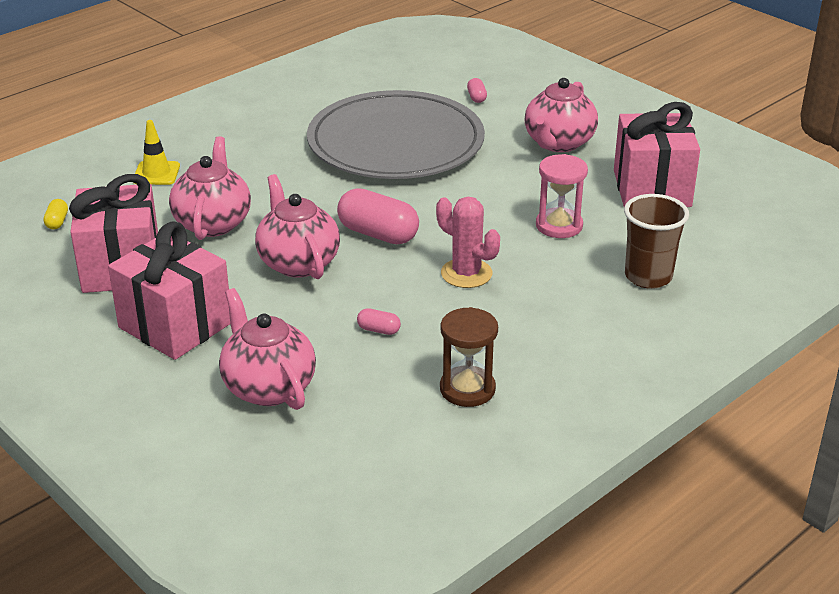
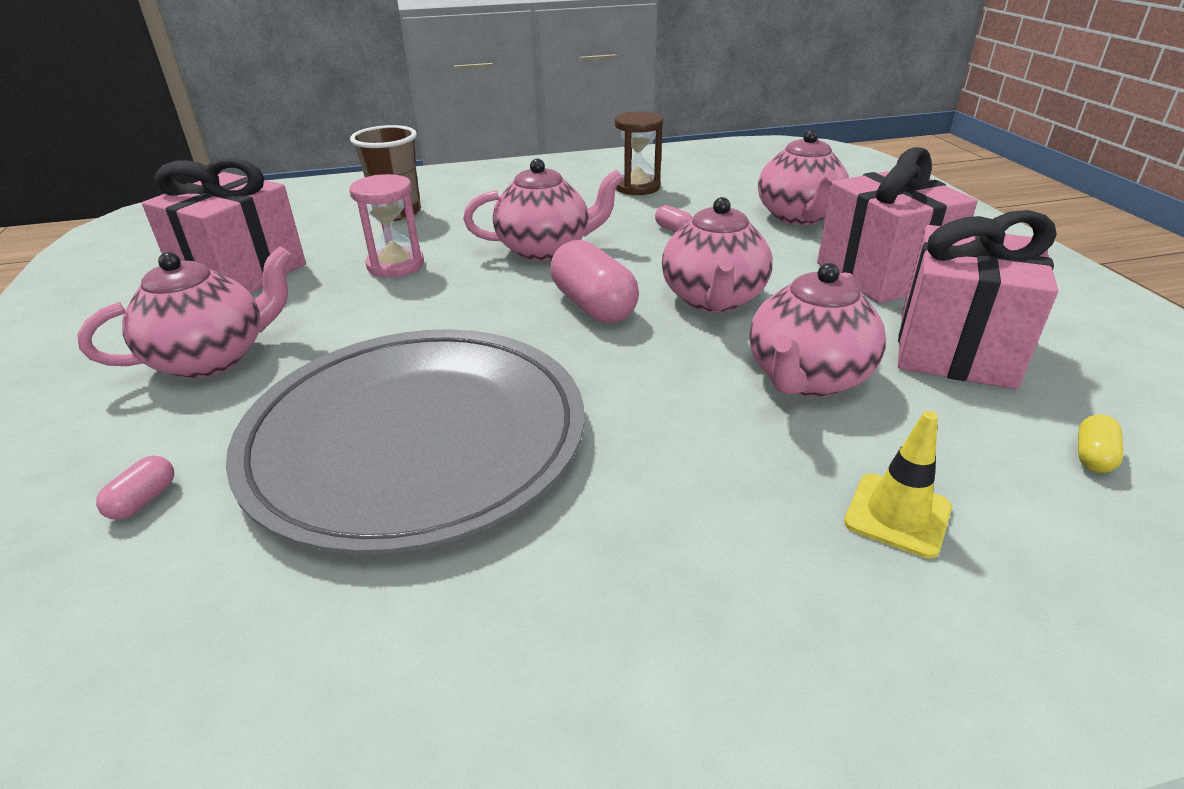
camera: 150 degrees left, 0 degrees up
pink cactus [436,197,500,288] -> pink teapot [463,159,624,261]

